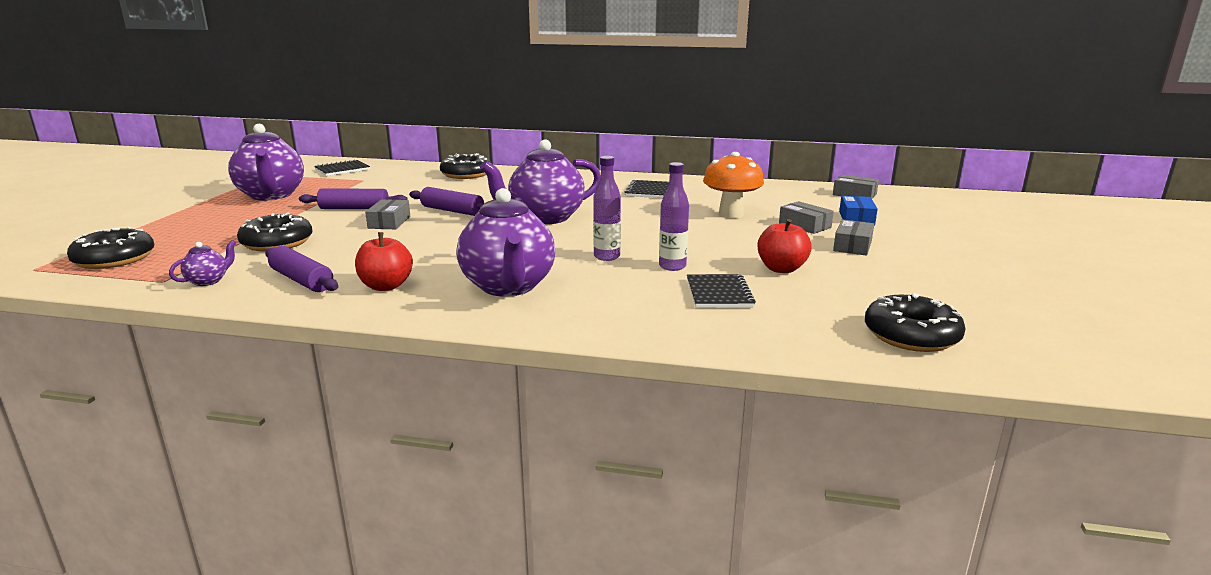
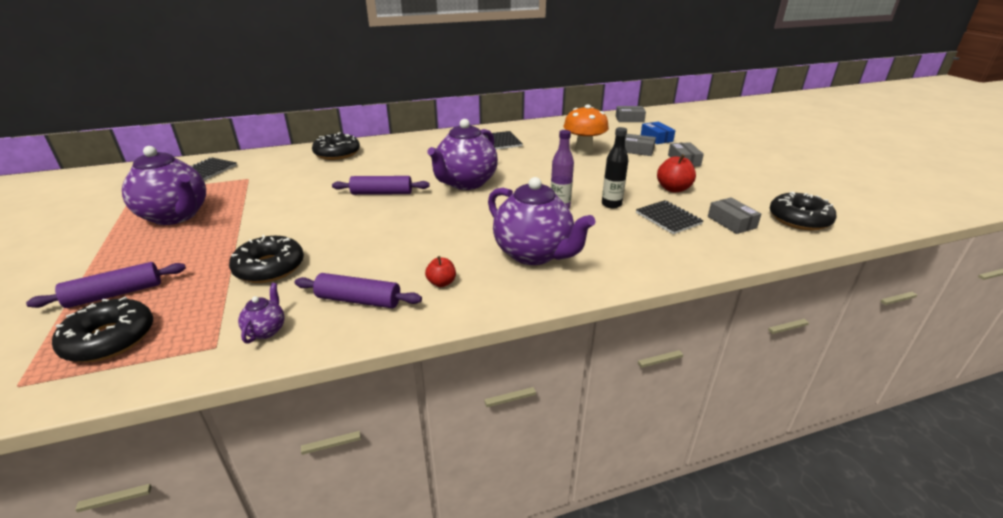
camera: 30 degrees left, 10 degrees up
purple rolling pin [299,188,408,209] -> purple rolling pin moved to [26,262,186,308]
red apple [355,232,413,291] -> red apple [425,256,456,287], size x0.61
grey box [365,199,410,229] -> grey box moved to [708,198,761,234]
purple bottle [659,162,689,271] -> black bottle [602,127,628,208]

